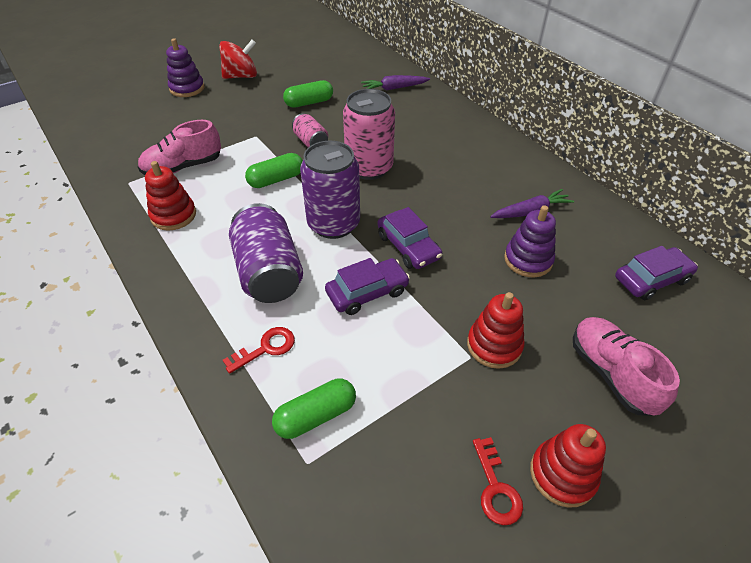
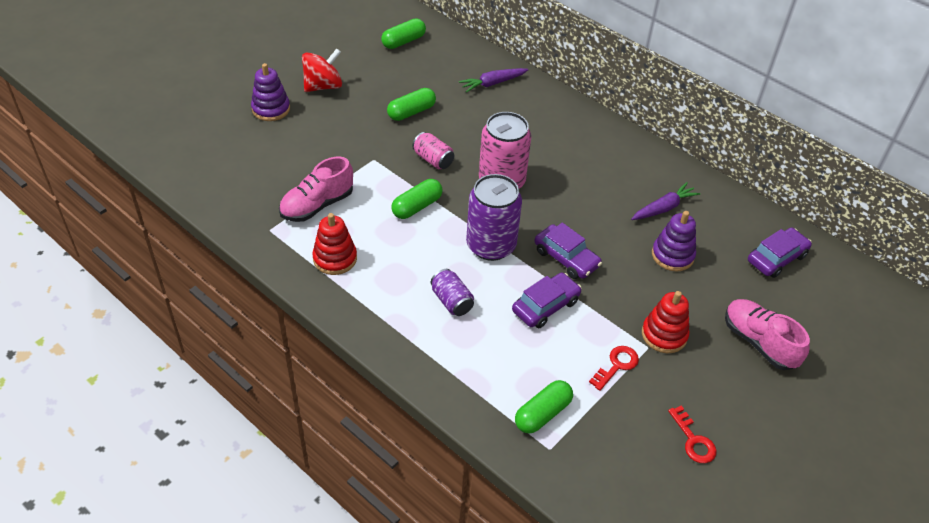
camera: 15 degrees left, 0 degrees up
red key [223,327,295,374] -> red key moved to [589,346,639,391]
purple can [229,203,303,303] -> purple can [431,269,474,316], size x0.54
red stacking toy [530,424,606,508] -> none
none -> green capsule [381,18,426,49]

